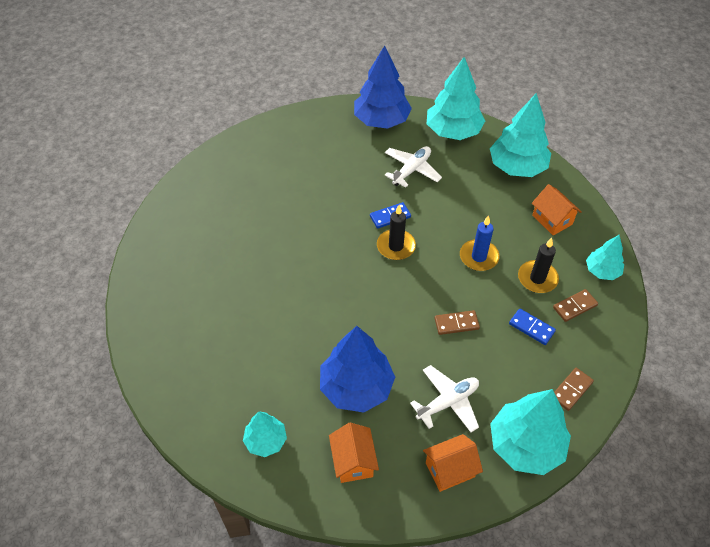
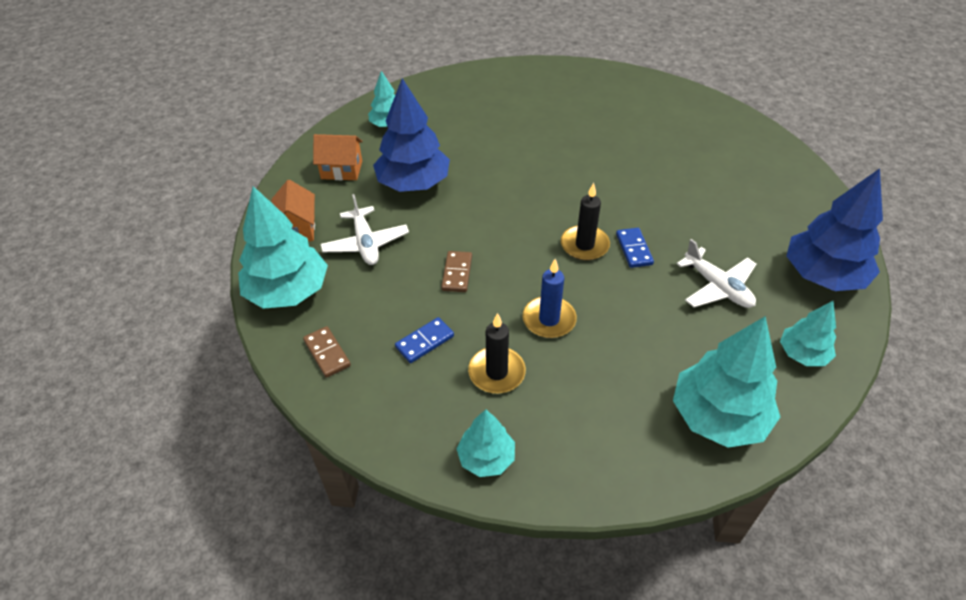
camera: 105 degrees right, 5 degrees down
turquoise tree [427,57,485,140] -> turquoise tree [780,301,836,366], size x0.56
orange house [532,184,582,236] -> none
brown domino [553,289,598,322] -> none

